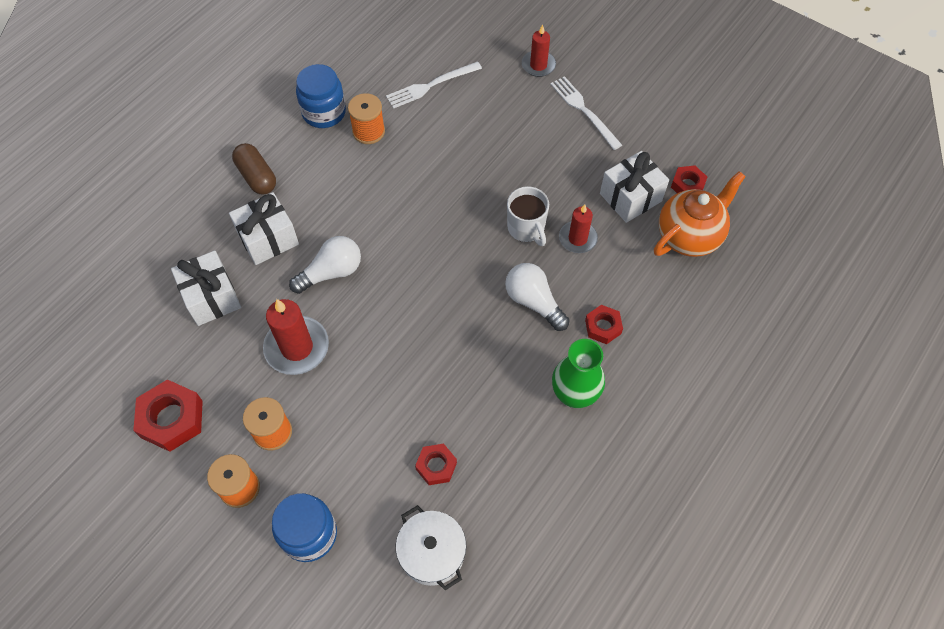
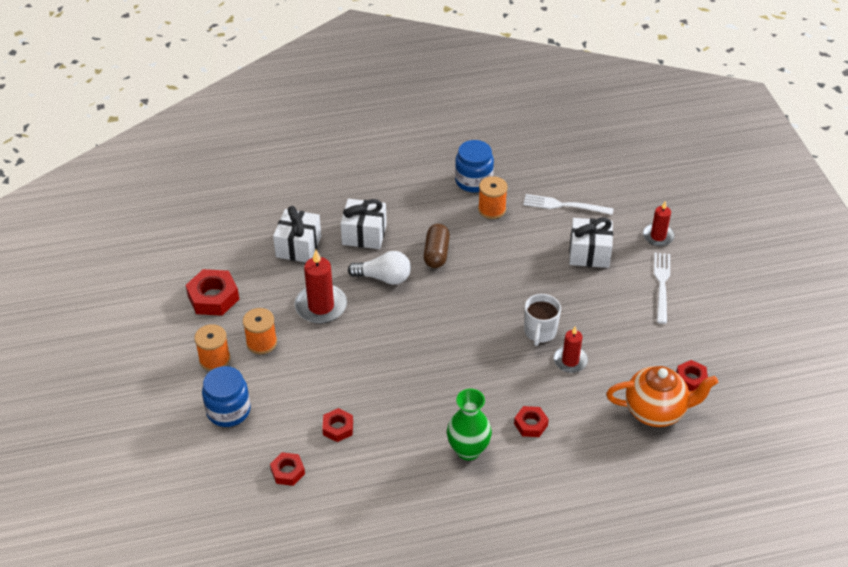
camera: 40 degrees right, 15 degrees down
brown capsule [232,143,276,194] -> brown capsule moved to [424,224,450,268]
white pot [396,505,466,590] -> red nut [270,452,305,486]
white light bulb [505,263,570,331] -> none
white gift [600,151,669,223] -> white gift moved to [569,218,613,268]

